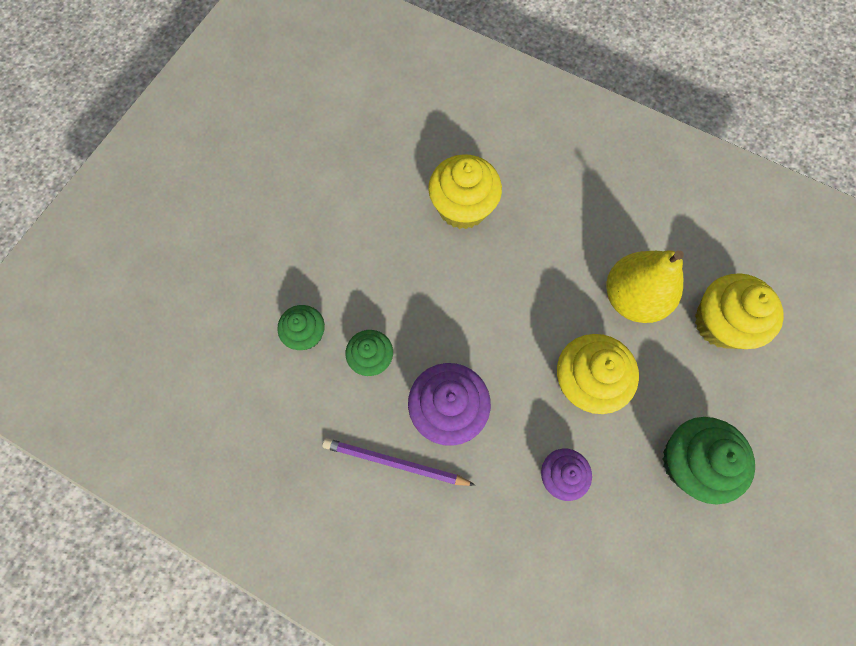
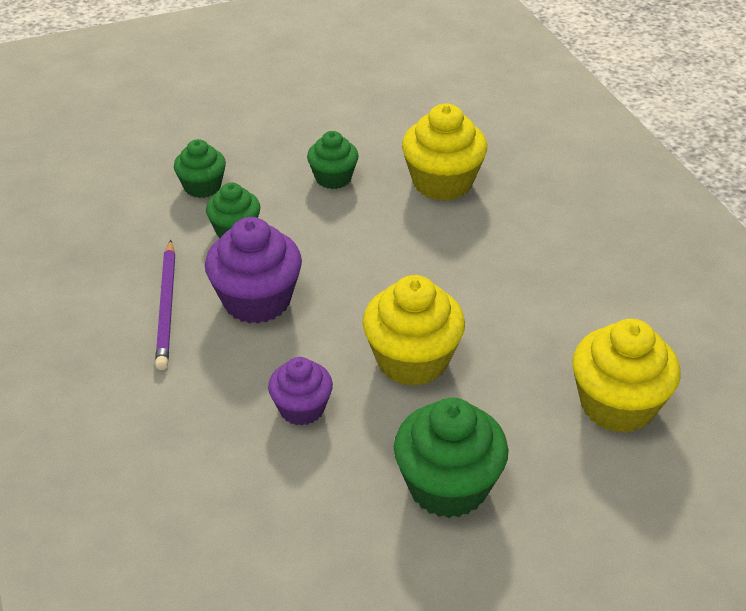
camera: 40 degrees right, 30 degrees down
purple pencil [322,438,475,486] -> purple pencil turned 150 degrees counterclockwise [155,240,175,370]
yellow pear [606,250,684,323] -> none
none -> green cupcake [307,131,359,189]

